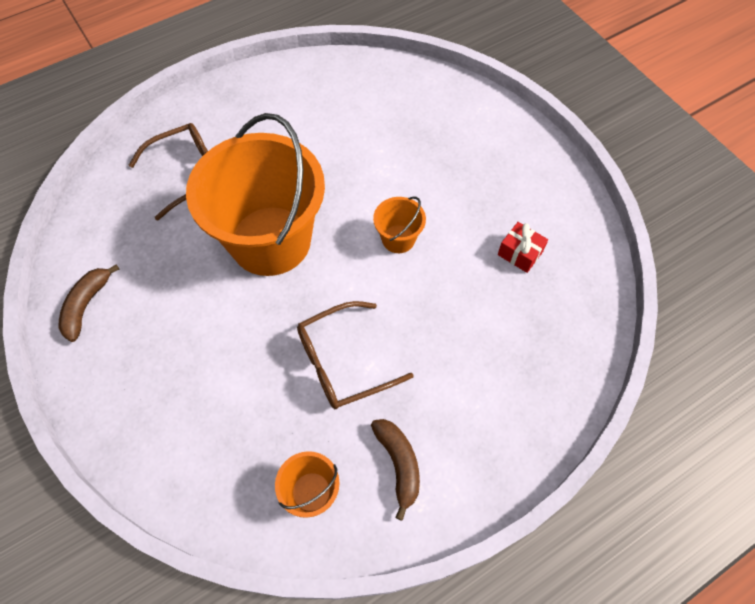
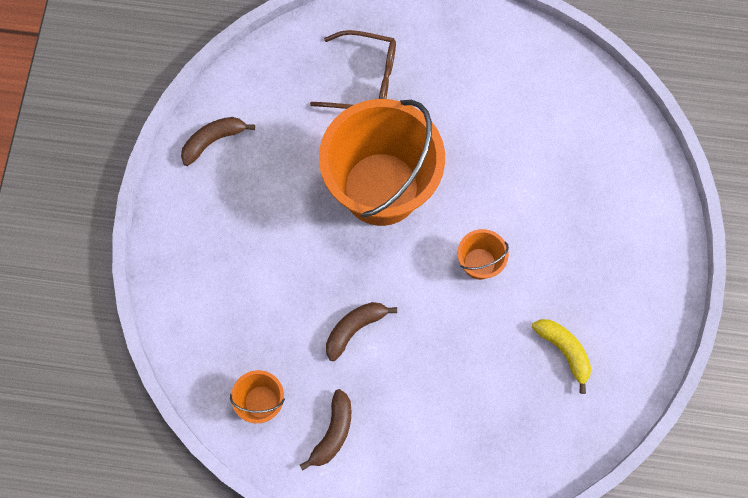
camera: 40 degrees right, 10 degrees up
brown glasses [297,301,414,409] -> brown banana [326,302,397,361]
red gift [498,222,548,273] -> yellow banana [532,319,591,394]

